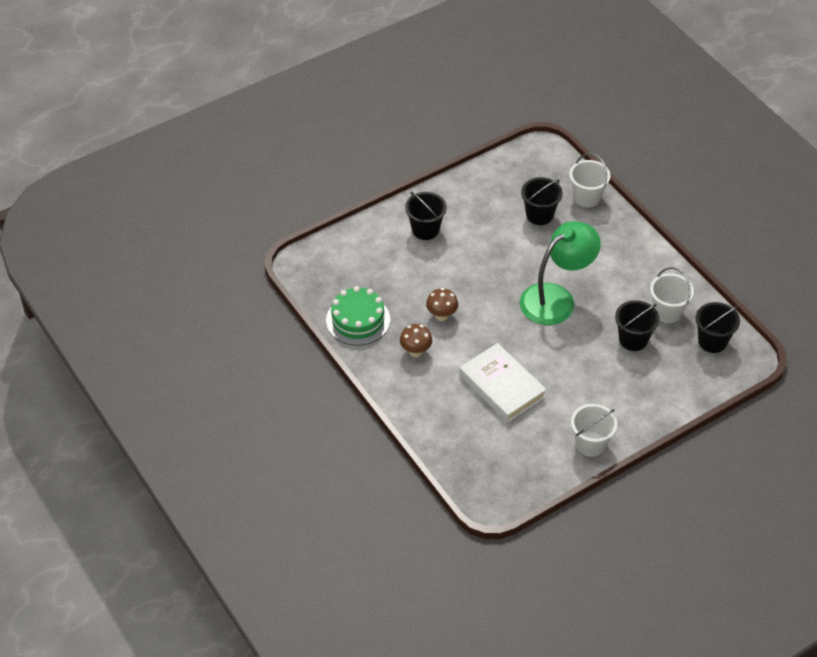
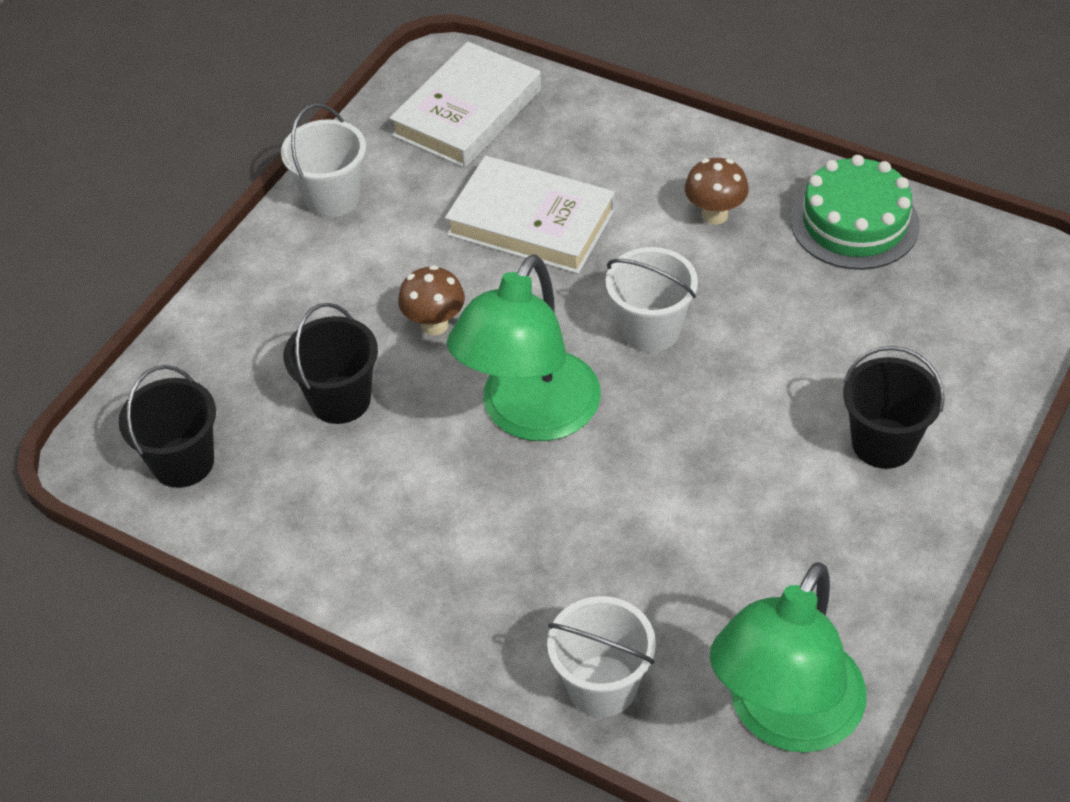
camera: 155 degrees right, 0 degrees up
brown mushroom [426,288,458,321] -> brown mushroom moved to [398,265,465,336]
black bucket [521,177,563,225] -> none
white bucket [650,267,694,323] -> white bucket moved to [606,247,698,353]
none -> white book [389,41,541,168]
none -> green lamp [710,562,866,753]

